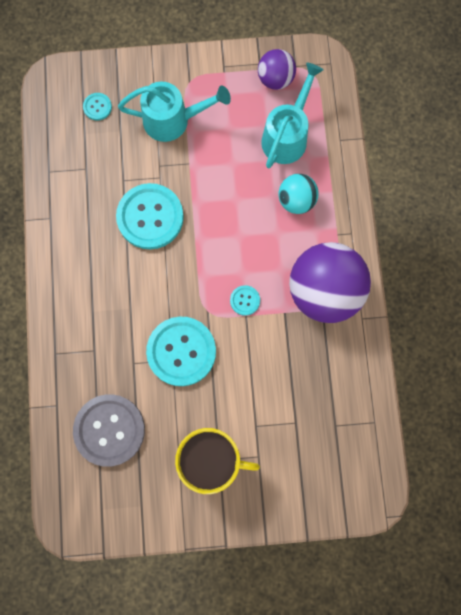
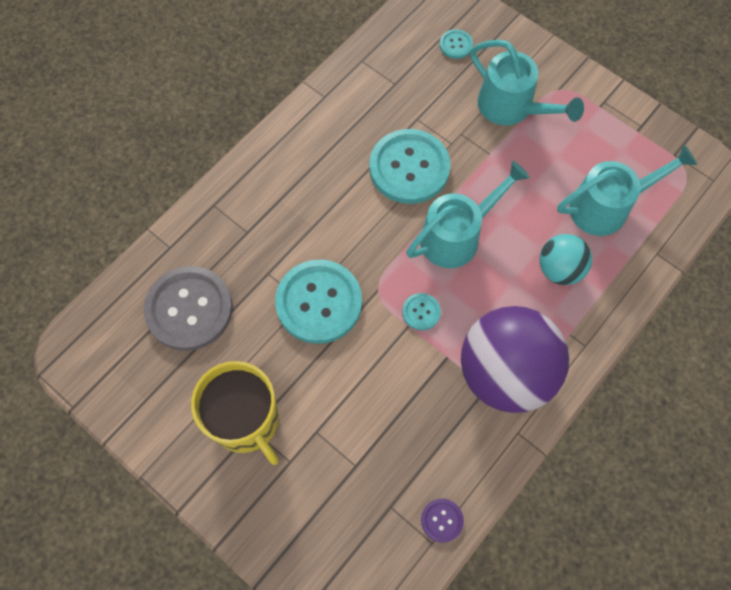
camera: 45 degrees right, 10 degrees down
purple ball [258,49,296,90] -> none
none -> turquoise watering can [406,161,530,268]
none -> purple button [421,498,464,543]

